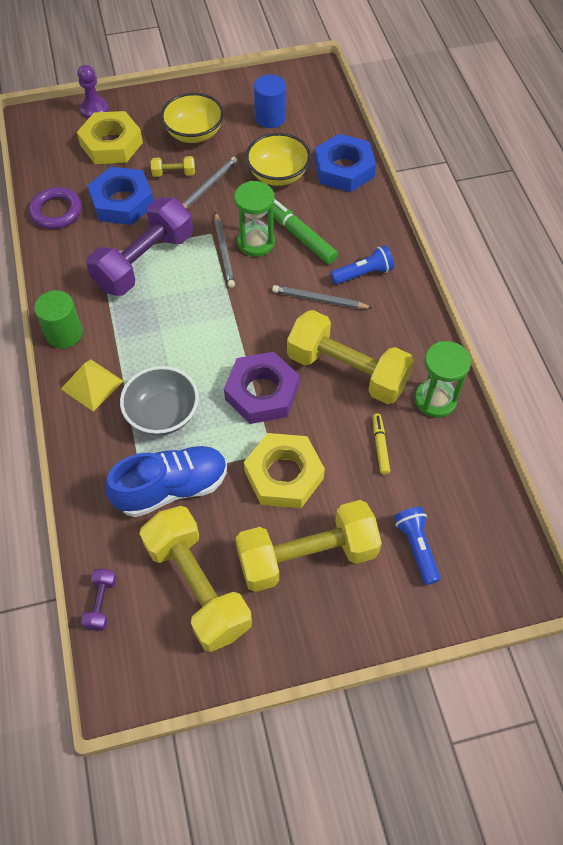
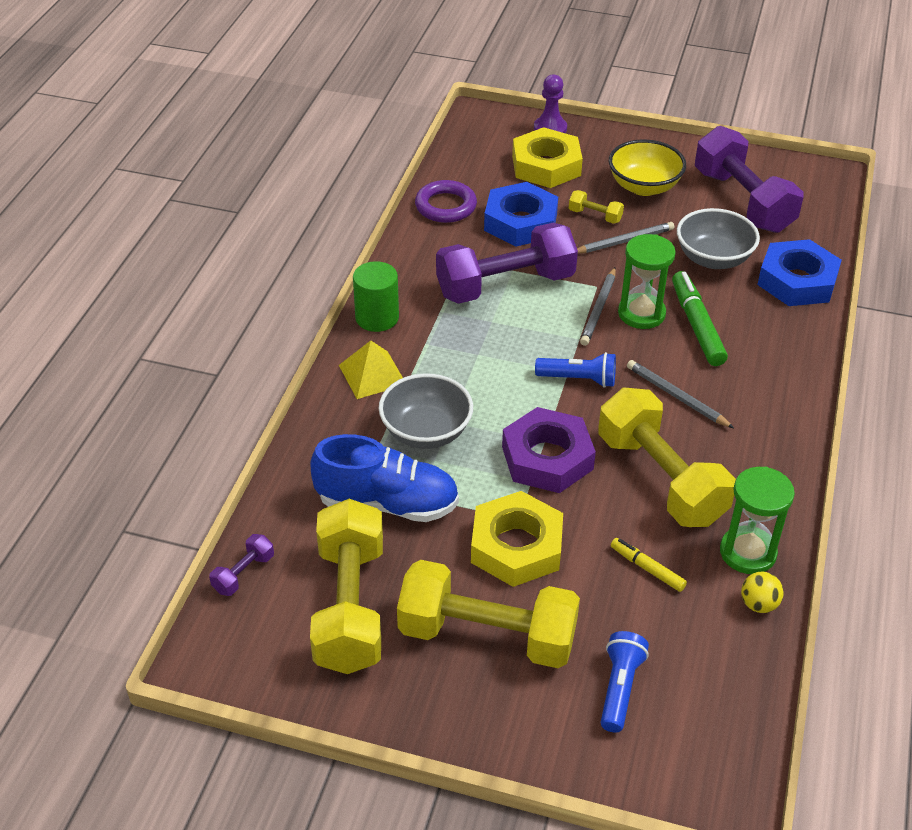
camera: 30 degrees right, 15 degrees down
yellow bowl [246,133,311,186] -> grey bowl [677,208,760,269]
blue cylinder [254,74,286,128] -> purple dumbbell [695,126,804,233]
blue flashlight [330,245,394,284] -> blue flashlight moved to [535,352,616,388]
yellow marker [372,413,390,475] -> yellow marker turned 75 degrees counterclockwise [611,538,687,592]
none -> yellow ball [741,572,784,613]

